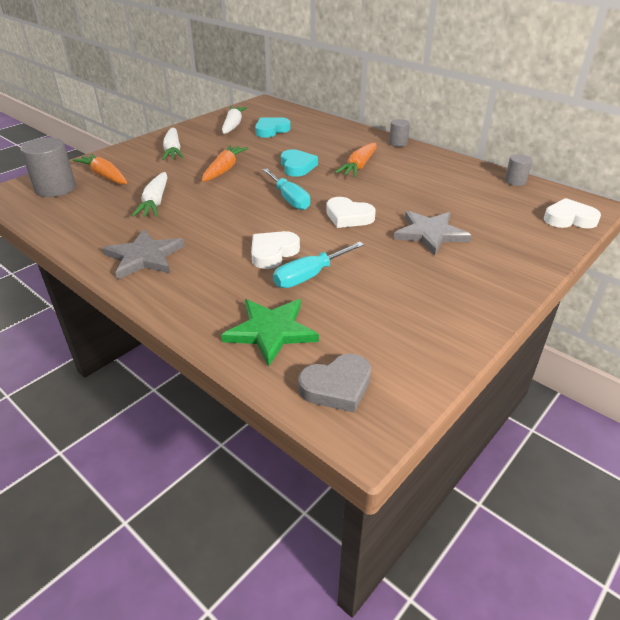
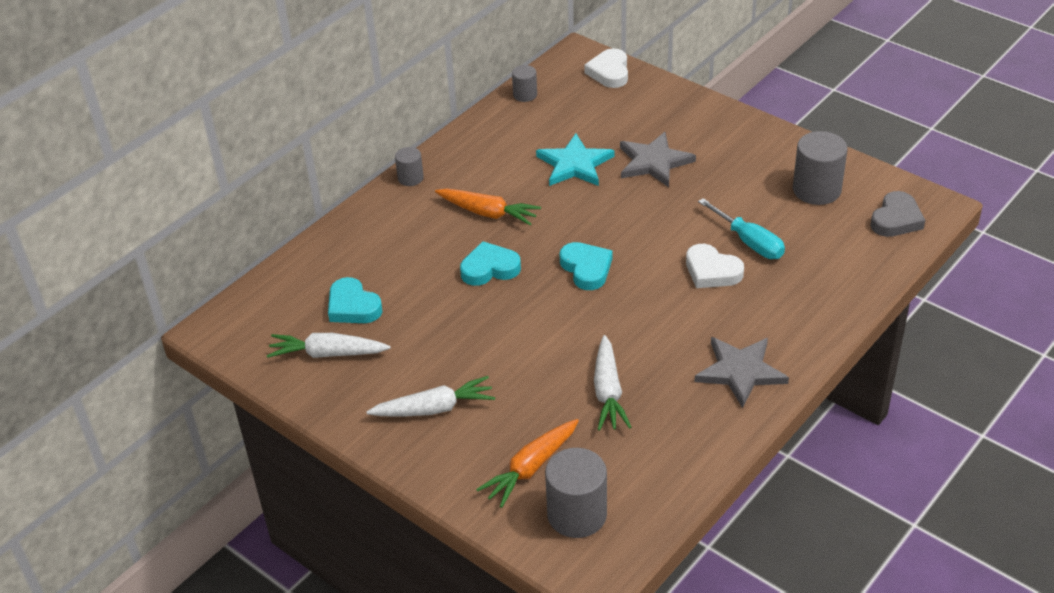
camera: 90 degrees left, 5 degrees up
white carrot [132,172,167,217] -> white carrot turned 90 degrees clockwise [594,335,631,431]
orange carrot [202,145,248,182] -> none
green star [221,299,319,367] -> none
turquoise screwdriver [262,168,310,210] -> turquoise heart [560,242,612,290]
grey heart [298,354,371,413] -> grey heart turned 60 degrees clockwise [870,191,925,237]
white heart [326,197,376,228] -> none
none -> turquoise star [536,133,615,186]
none -> grey cylinder [793,131,848,205]

